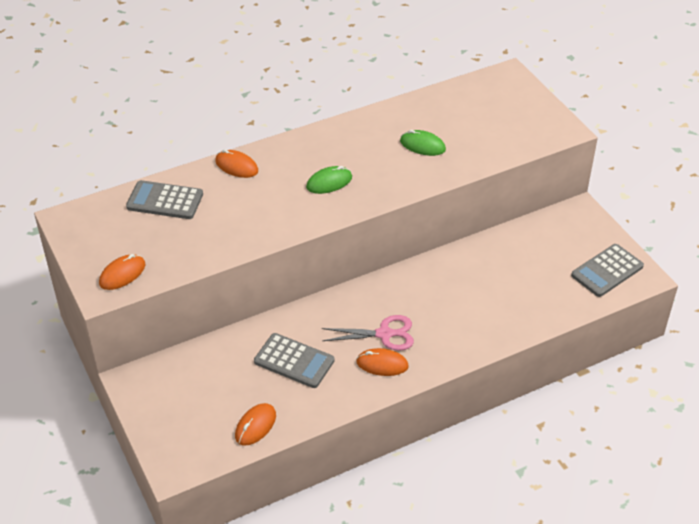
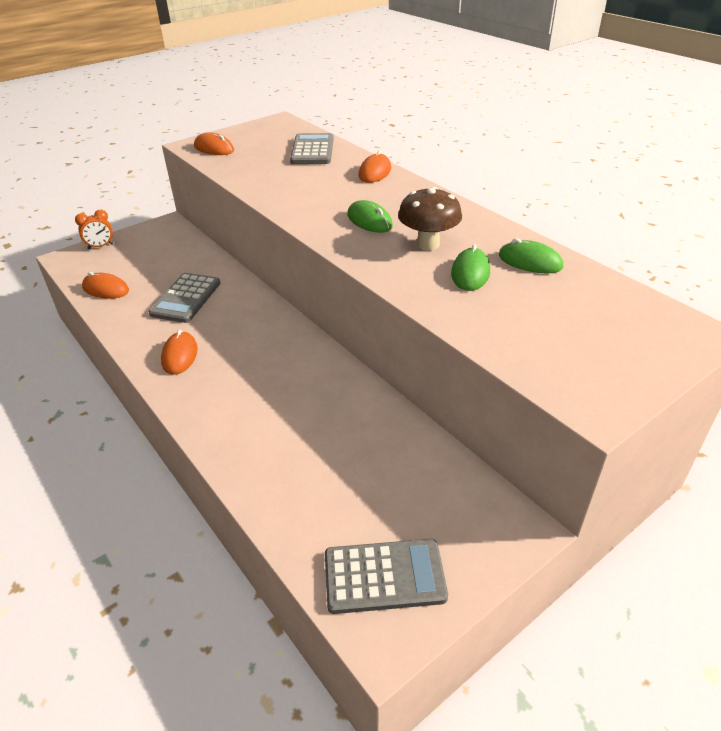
camera: 80 degrees right, 5 degrees down
pink scissors [322,315,414,351] -> none
grey calculator [571,244,644,297] -> grey calculator turned 135 degrees clockwise [325,539,448,614]
none -> orange clock [75,210,113,249]
none -> brown mushroom [398,187,462,250]
none -> green mouse [499,238,563,273]

